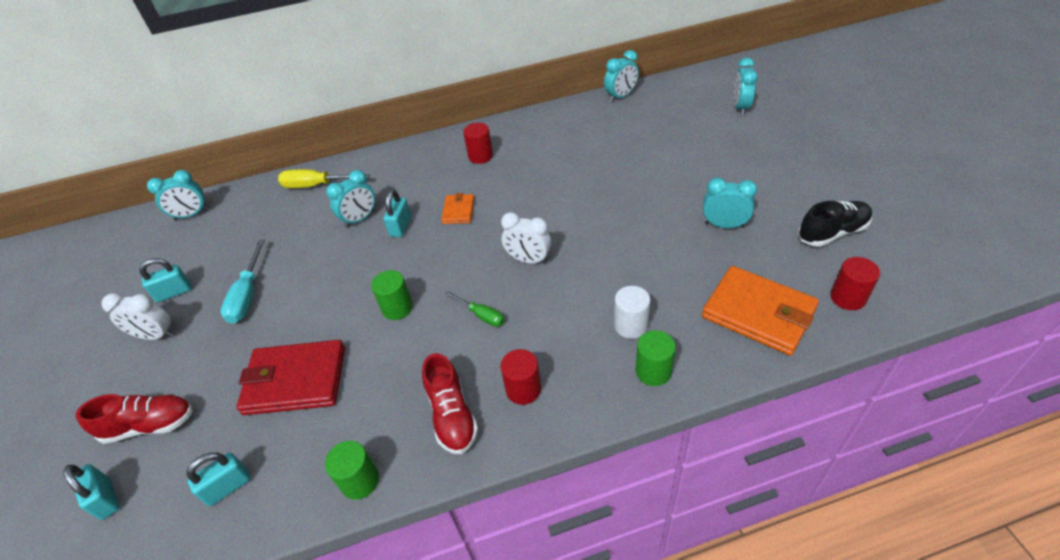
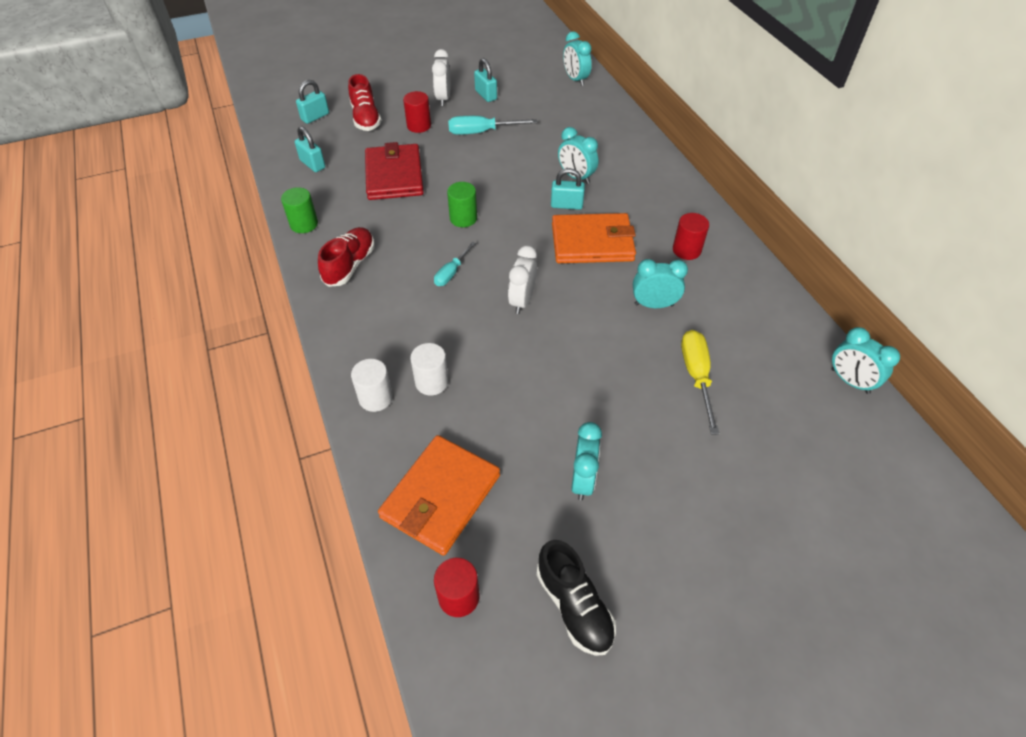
camera: 80 degrees right, 5 degrees up
yellow screwdriver [278,169,370,188] -> yellow screwdriver moved to [681,330,719,435]
red shoe [422,353,478,454] -> red shoe turned 135 degrees clockwise [318,227,375,287]
orange wallet [441,193,474,224] -> orange wallet [552,213,636,263], size x1.97
green screwdriver [444,291,505,327] -> turquoise screwdriver [434,242,476,286]
red cylinder [501,349,541,405] -> red cylinder moved to [403,91,431,133]
green cylinder [636,330,676,386] -> white cylinder [351,359,393,412]
turquoise clock [734,58,758,115] -> turquoise clock moved to [633,259,688,308]

